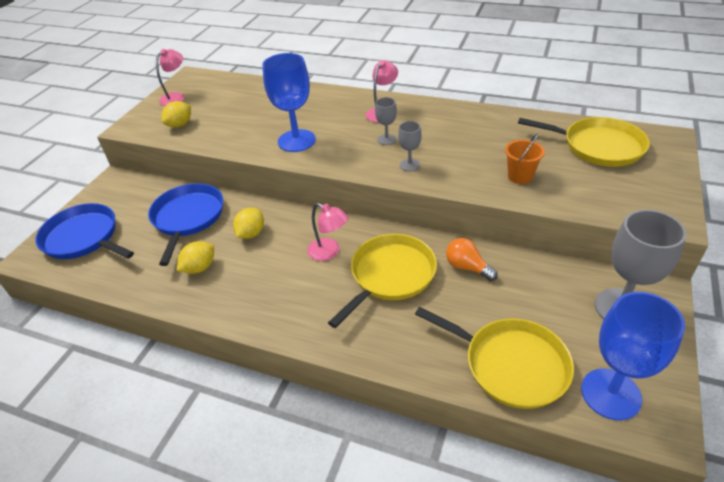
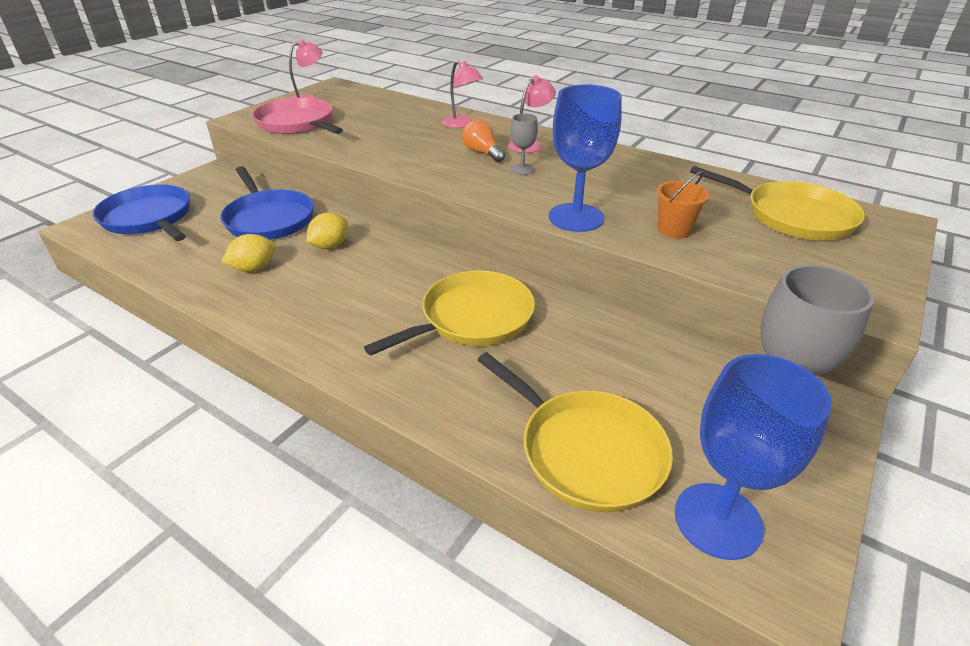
camera: 10 degrees right, 5 degrees down
blue pan [148,183,223,266] -> blue pan turned 135 degrees clockwise [220,166,314,240]
yellow lemon [162,101,191,128] -> pink pan [252,97,343,134]
blue goblet [262,53,316,152] -> blue goblet moved to [549,84,622,232]
pink lamp [307,203,349,261] -> pink lamp moved to [442,61,483,128]
grey goblet [398,121,422,172] -> none
orange light bulb [446,238,498,281] -> orange light bulb moved to [462,119,505,162]

